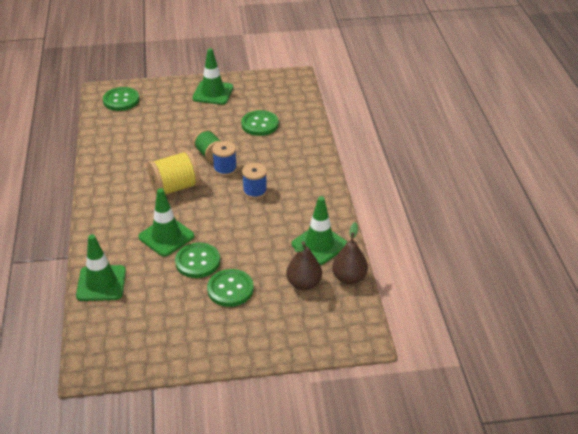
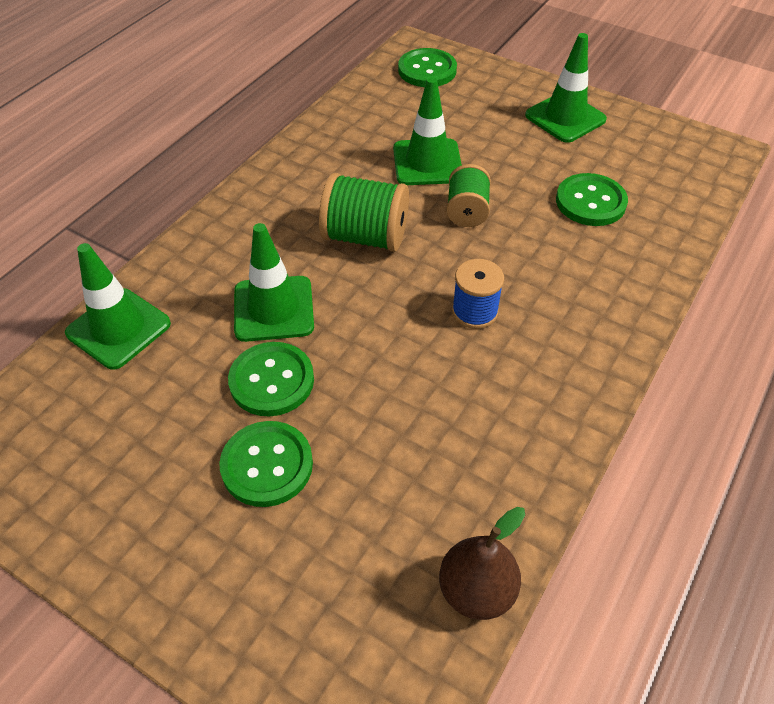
camera: 40 degrees right, 10 degrees up
yellow spool [148,150,200,195] -> green spool [319,173,409,252]
blue spool [212,141,237,176] -> none
brown pear [286,241,322,290] -> none
green traffic cone [292,196,347,265] -> green traffic cone moved to [393,77,462,185]

